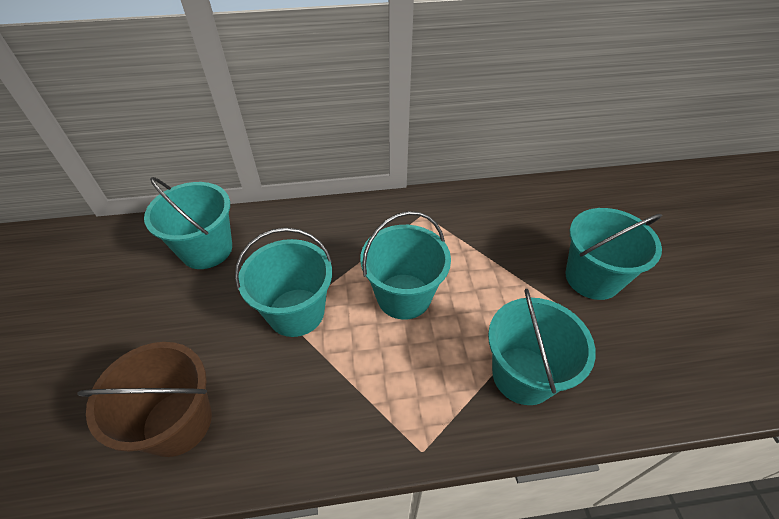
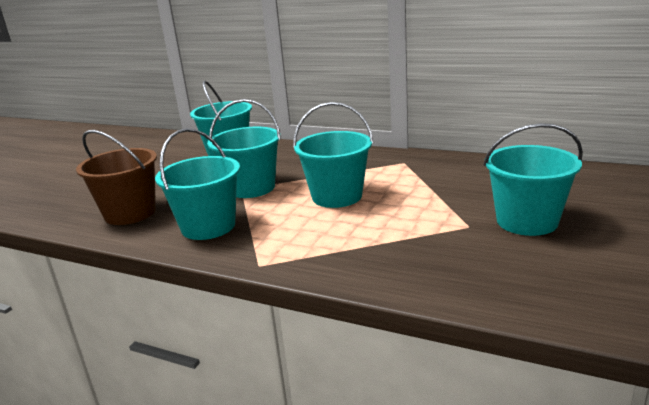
camera: 35 degrees right, 25 degrees down
turquoise bucket [488,289,596,405] -> turquoise bucket moved to [155,128,240,240]

